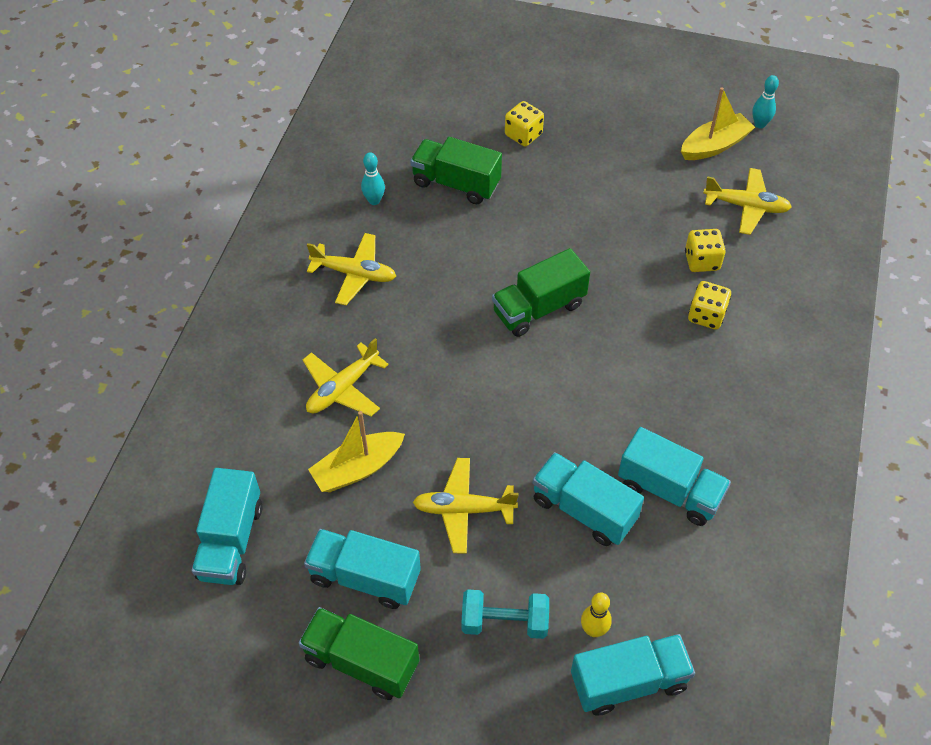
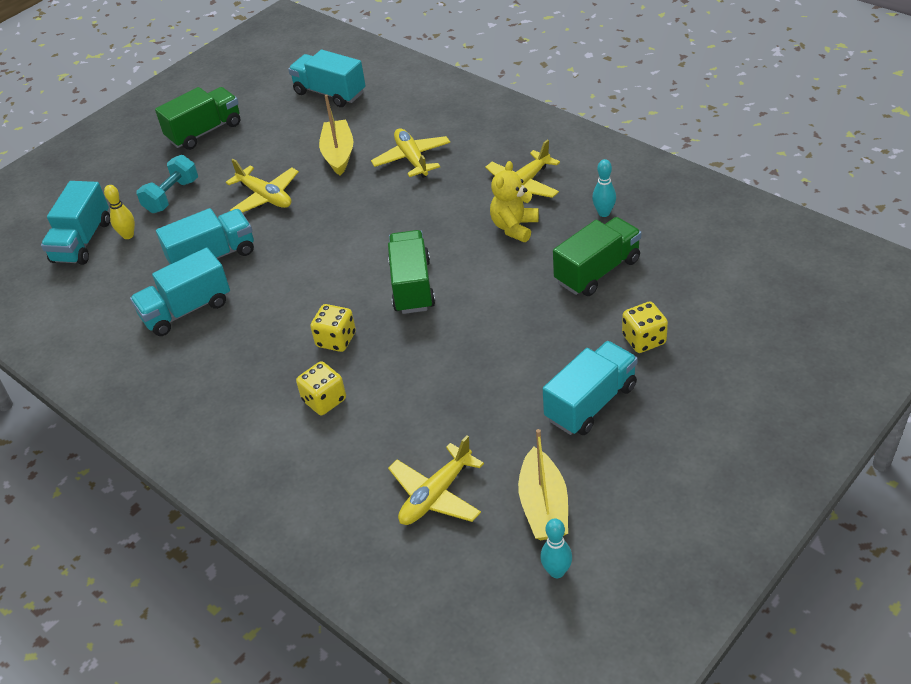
camera: 120 degrees right, 10 degrees down
turquoise truck [304,529,421,609] -> turquoise truck moved to [543,341,638,435]
yellow plane [413,458,519,554] -> yellow plane turned 105 degrees clockwise [226,159,299,213]
yellow dice [685,229,726,272] -> yellow dice moved to [310,304,356,352]
none -> yellow teddy bear [490,161,539,242]

